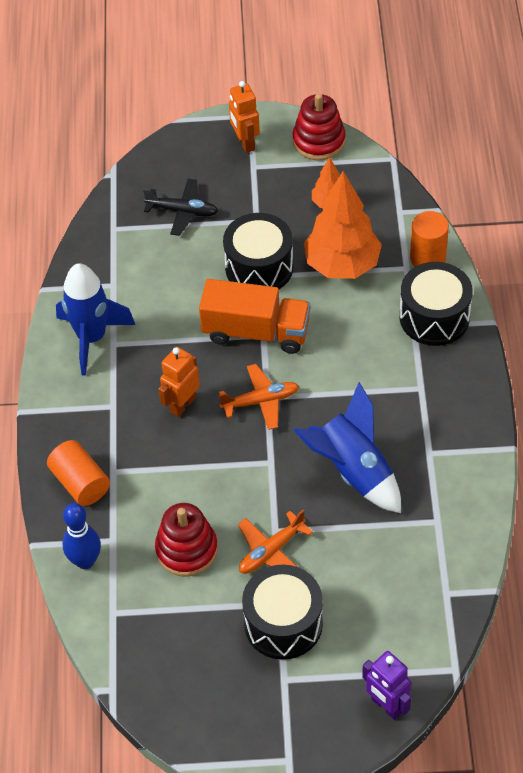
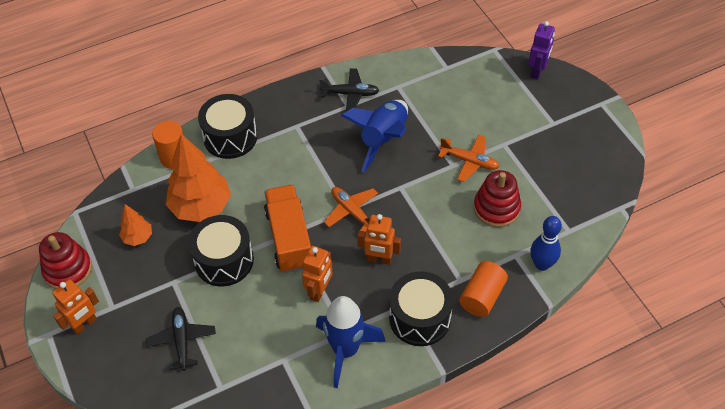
camera: 115 degrees left, 0 degrees up
black drum [242,565,323,660] -> black drum moved to [389,271,453,346]
none -> orange robot [302,246,333,302]
none -> black plane [319,68,380,112]

